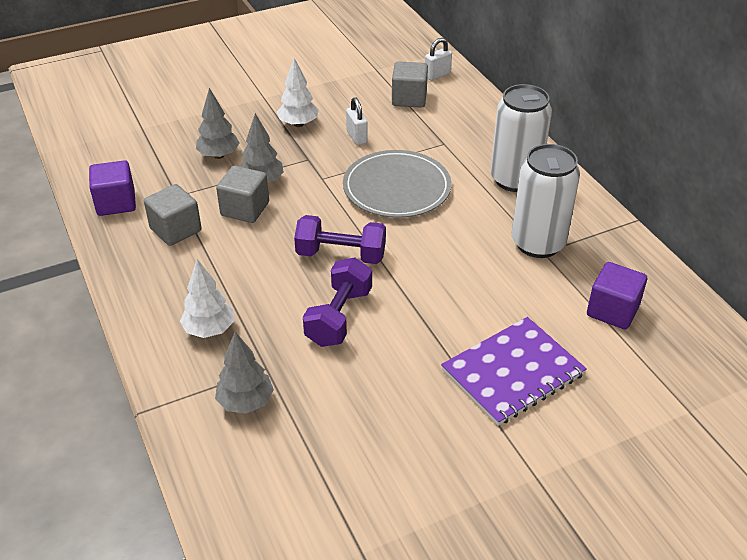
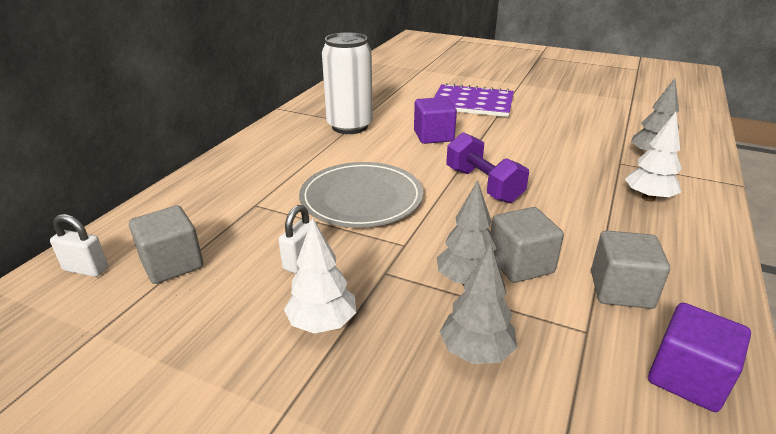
camera: 130 degrees left, 10 degrees down
purple dumbbell [303,258,372,347] -> none
white can [490,84,552,192] -> none
purple cube [587,262,647,329] -> purple cube moved to [414,97,457,144]

